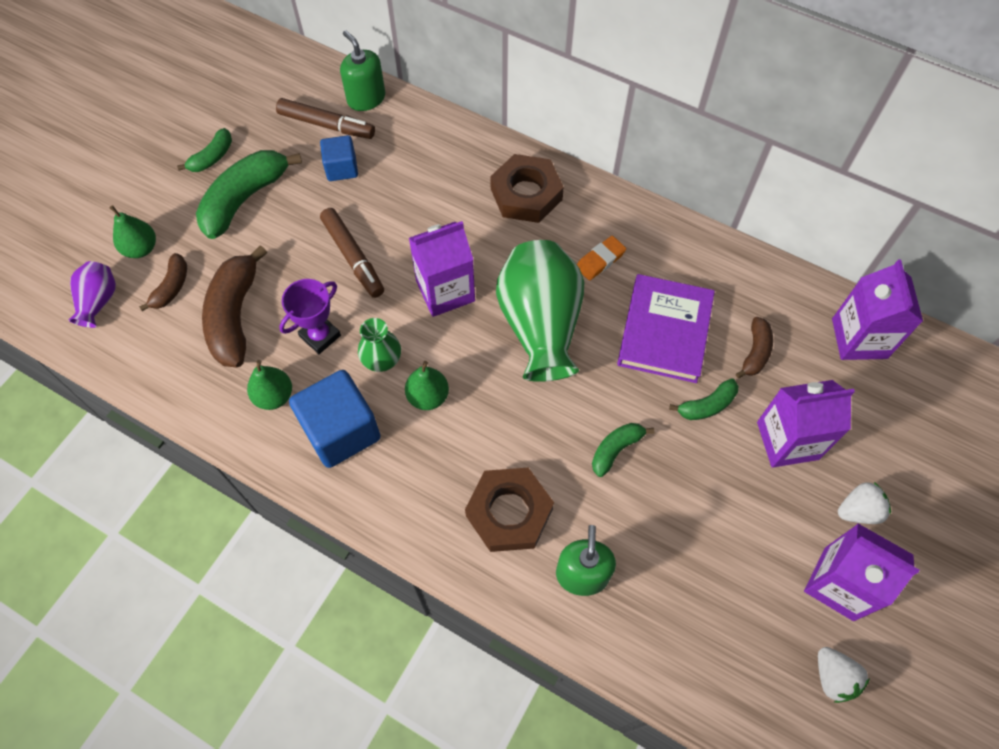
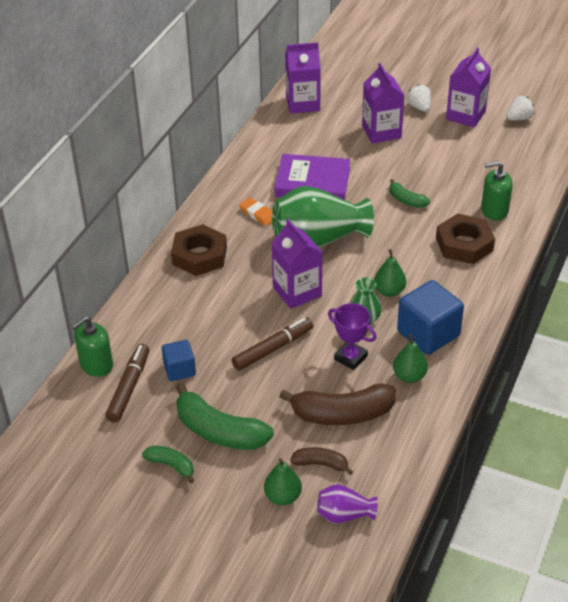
camera: 95 degrees left, 20 degrees down
green banana [669,378,738,420] -> none
brown banana [736,317,773,378] -> none

